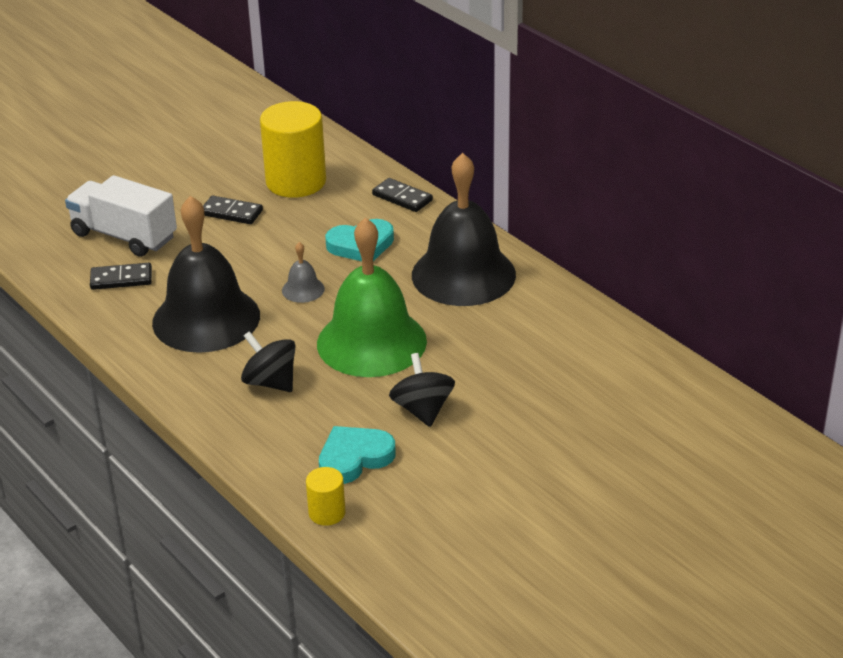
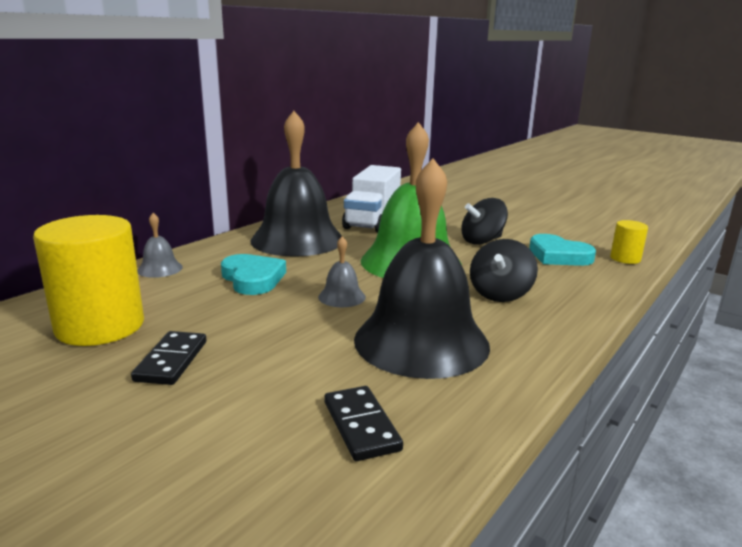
camera: 105 degrees left, 15 degrees down
white truck [65,175,177,257] -> white truck moved to [342,165,401,233]
black domino [372,178,433,212] -> grey bell [137,213,183,278]

